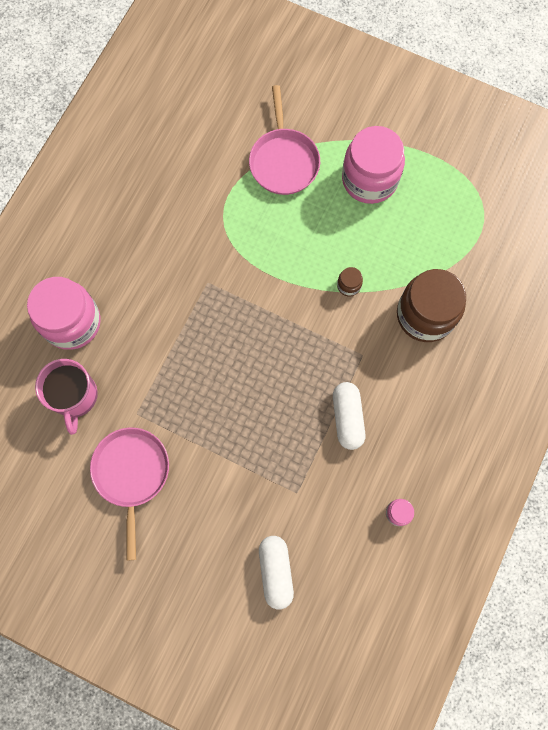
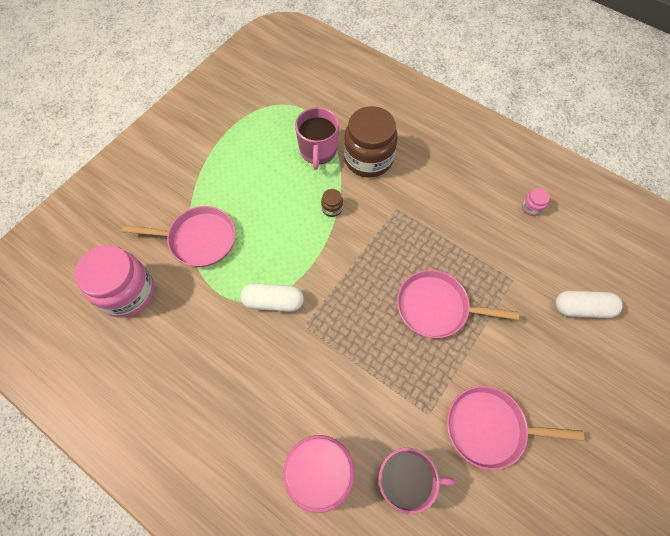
camera: 80 degrees left, 10 degrees down
white capsule [333,382,365,450] -> white capsule moved to [240,283,304,312]
pink jar [342,126,405,204] -> pink jar moved to [74,245,154,318]
none -> pink mug [295,107,339,170]
none -> pink pan [397,270,519,338]

